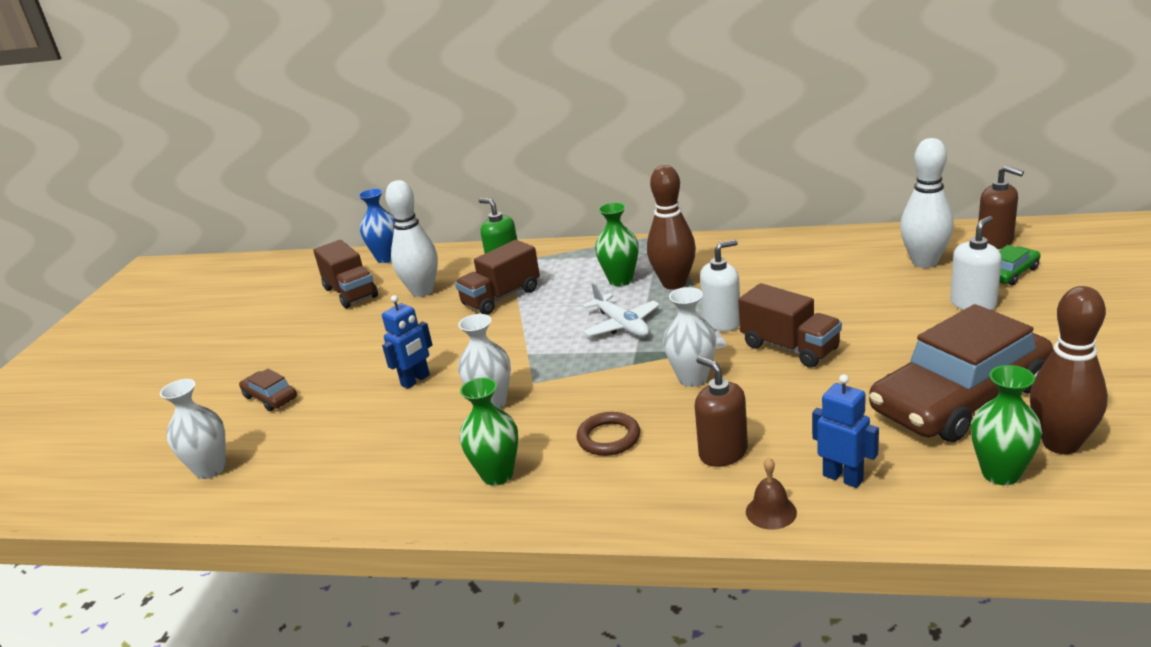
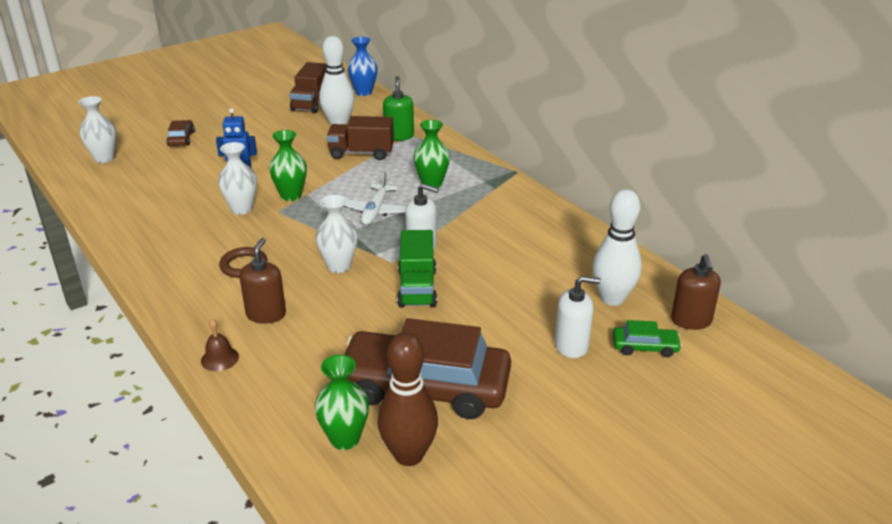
camera: 40 degrees right, 5 degrees up
green vase [460,377,518,486] -> green vase moved to [269,130,307,201]
brown bowling pin [647,165,696,290] -> none
brown truck [738,283,842,368] -> green truck [397,230,437,308]
blue robot [812,374,879,488] -> none

